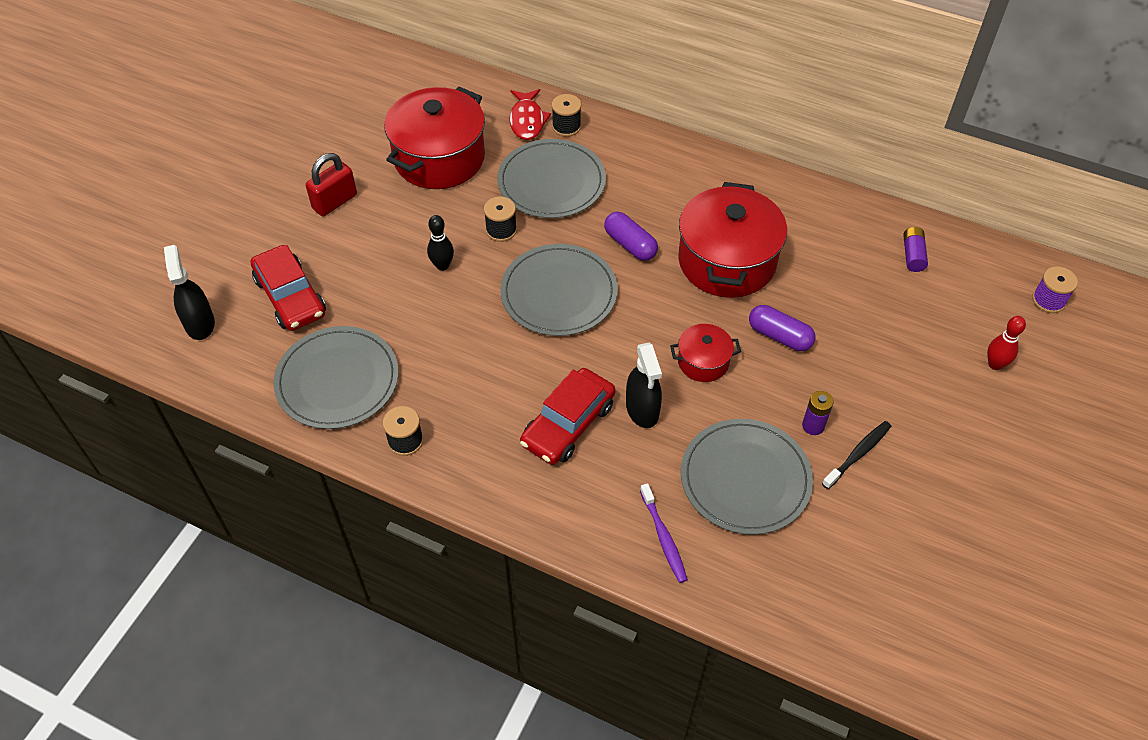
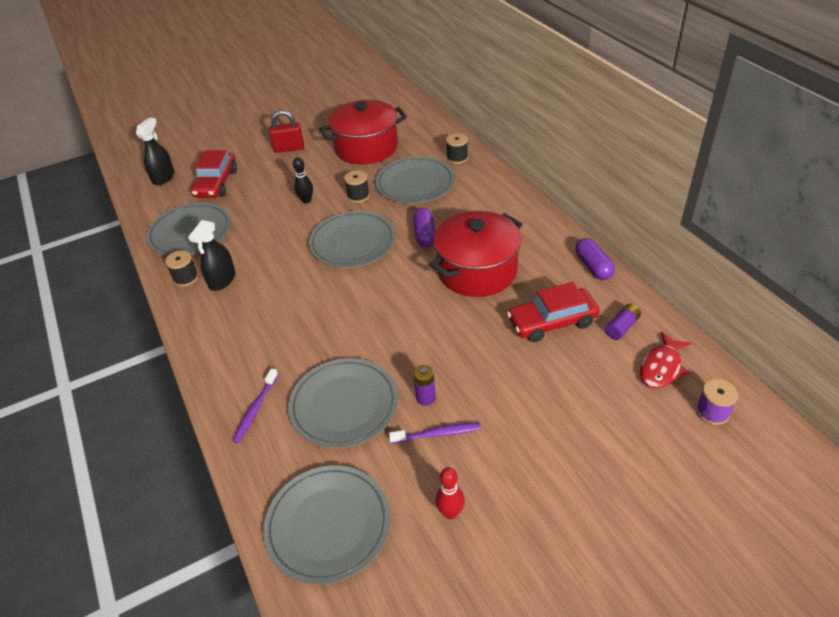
camera: 40 degrees right, 10 degrees down
red fish [509,89,551,140] -> red fish moved to [640,331,691,389]
red car [520,368,616,465] -> red car moved to [507,282,600,342]
black spray bottle [626,343,662,428] -> black spray bottle moved to [188,220,235,291]
red pot [670,324,741,382] -> none
purple capsule [749,305,816,351] -> purple capsule moved to [575,238,615,280]
black toothbrush [822,421,891,489] -> purple toothbrush [389,423,481,444]
red bowling pin [987,316,1026,370] -> red bowling pin moved to [435,467,465,519]
none -> grey plate [263,465,391,584]

